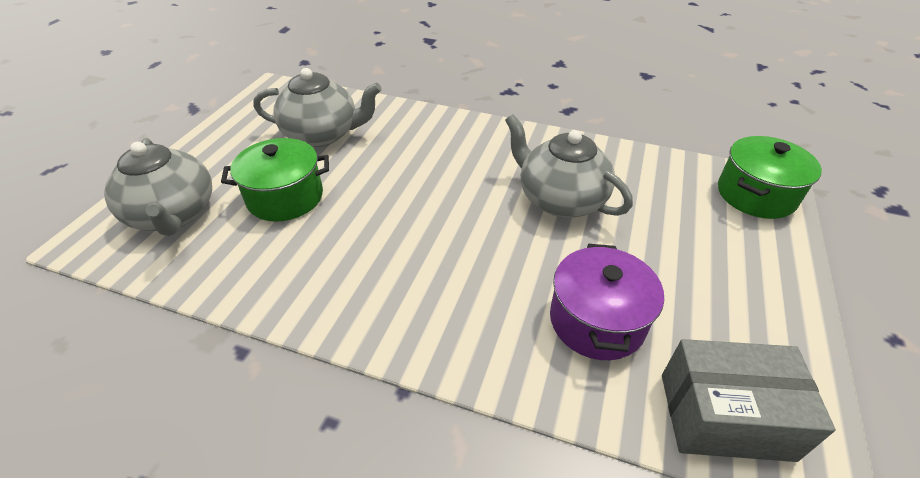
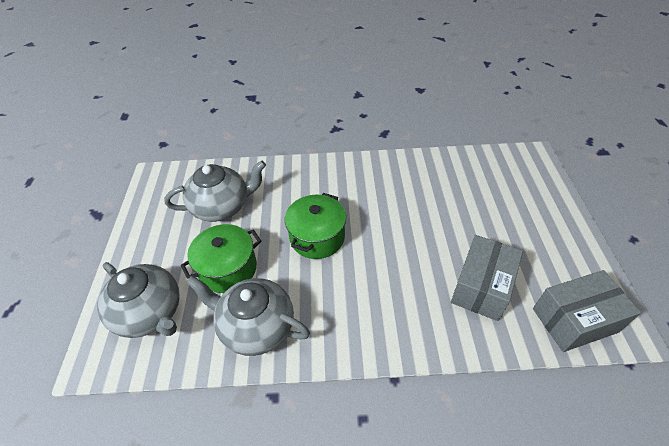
camera: 20 degrees left, 5 degrees up
grey teapot [505,114,633,218] -> grey teapot moved to [186,276,310,356]
purple pot [550,244,664,360] -> grey box [451,235,523,321]
green pot [718,136,822,219] -> green pot moved to [285,193,346,259]

